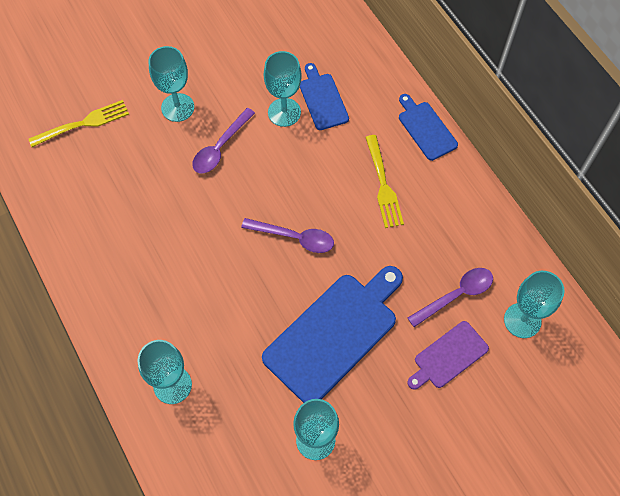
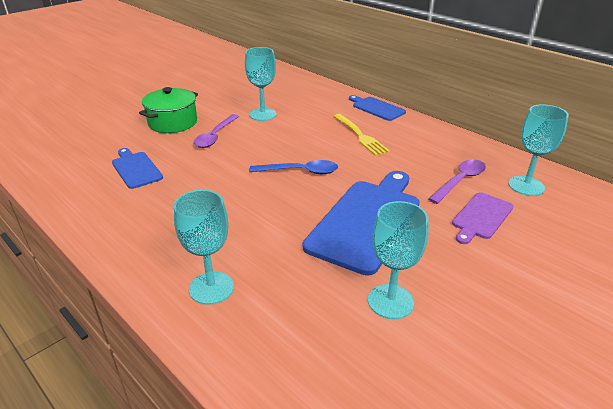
camera: 15 degrees left, 30 degrees down
yellow fork [29,100,129,147] -> none
turquoise goblet [149,46,194,122] -> green pot [139,87,198,133]
purple spoon [241,218,334,253] -> blue spoon [249,160,338,174]
blue cutting board [300,63,349,130] -> blue cutting board moved to [112,148,163,189]

